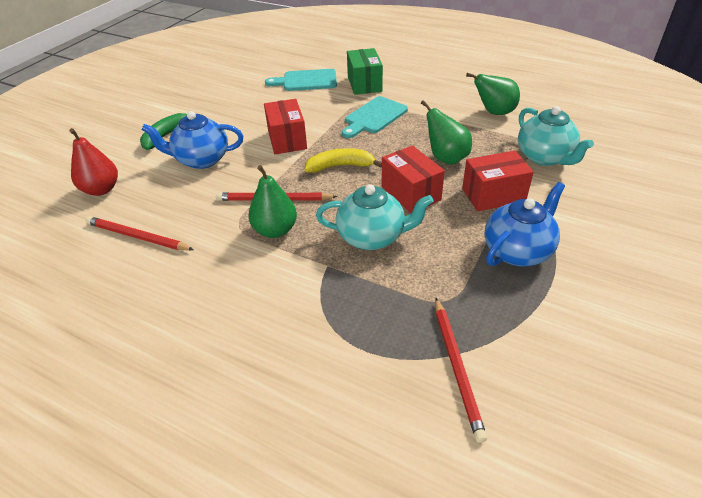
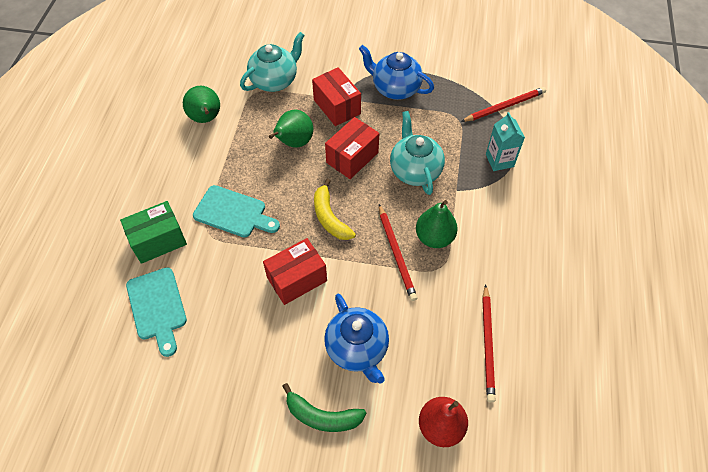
camera: 110 degrees left, 15 degrees up
none -> turquoise carton [486,112,525,171]

